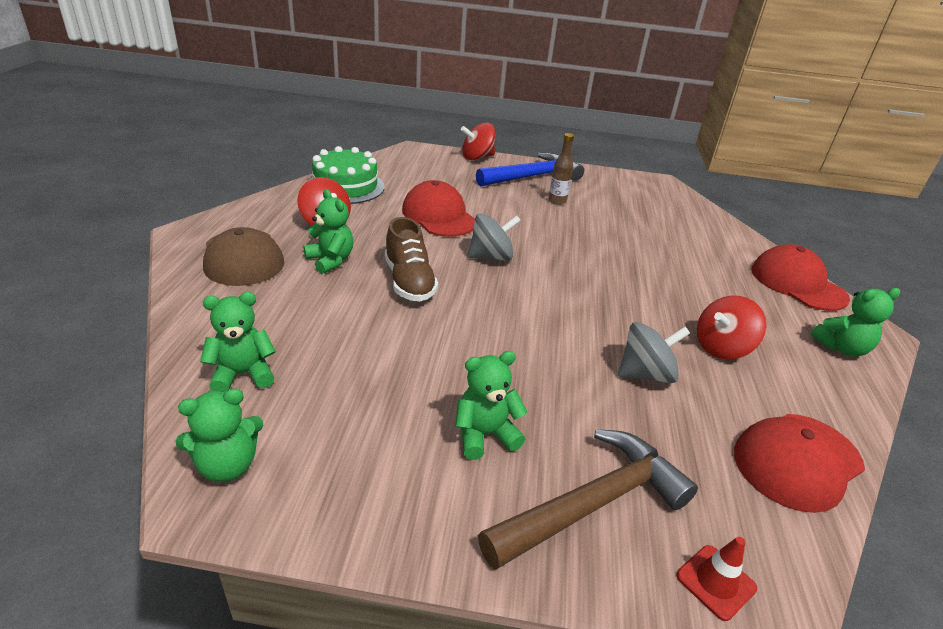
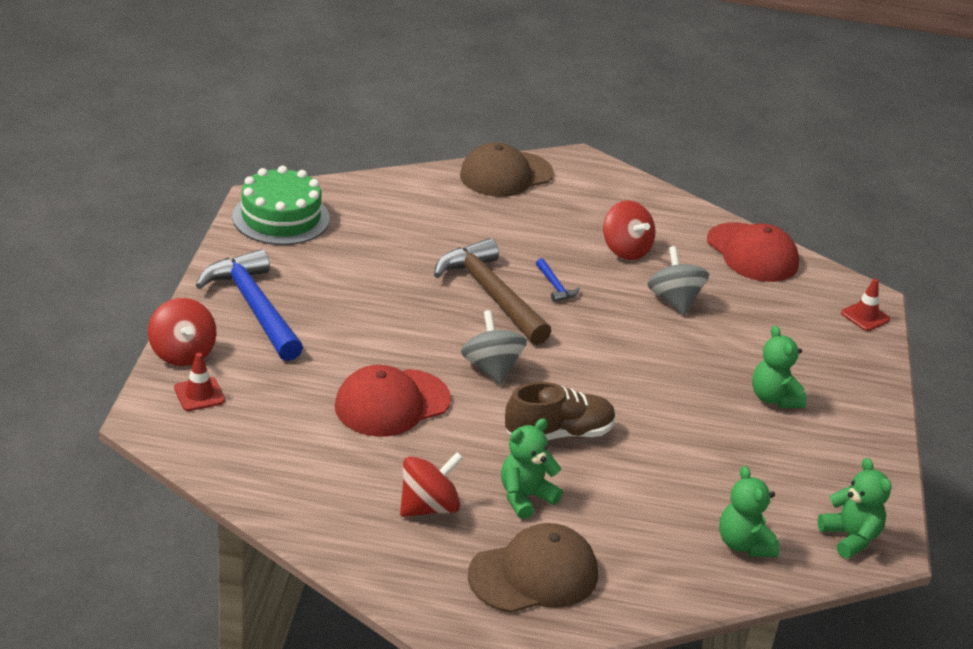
camera: 90 degrees left, 0 degrees up
green cake [309,146,385,204] -> green cake moved to [232,166,330,245]
brown hammer [478,429,698,570] -> brown hammer moved to [434,238,551,345]
brown bottle [549,133,574,205] -> none
red cap [752,244,850,311] -> brown cap [460,142,554,197]
green teddy bear [811,288,900,357] -> none
none -> red traffic cone [174,353,225,411]
none -> blue hammer [536,258,580,302]

